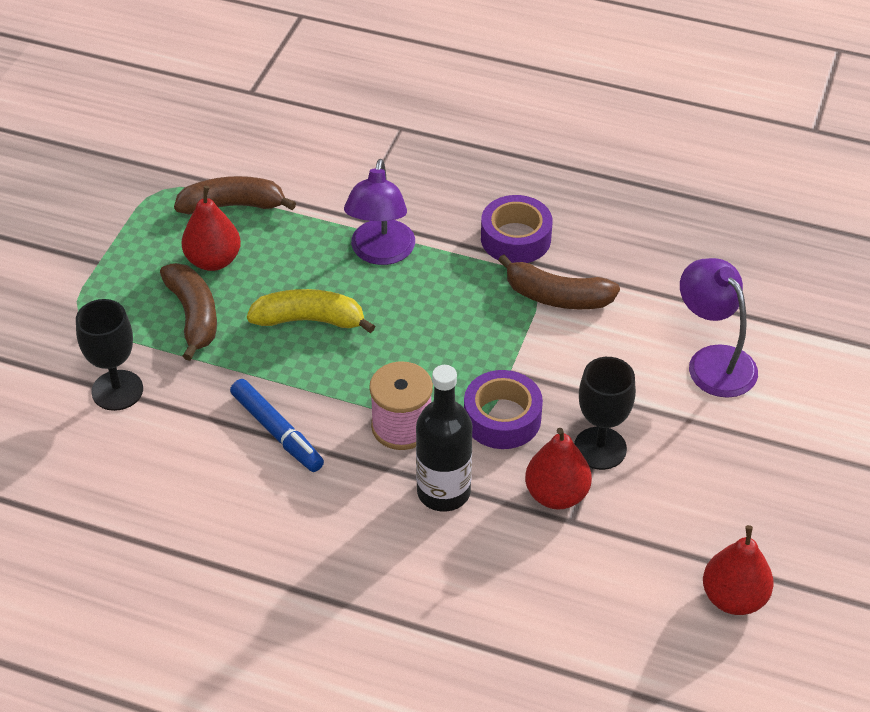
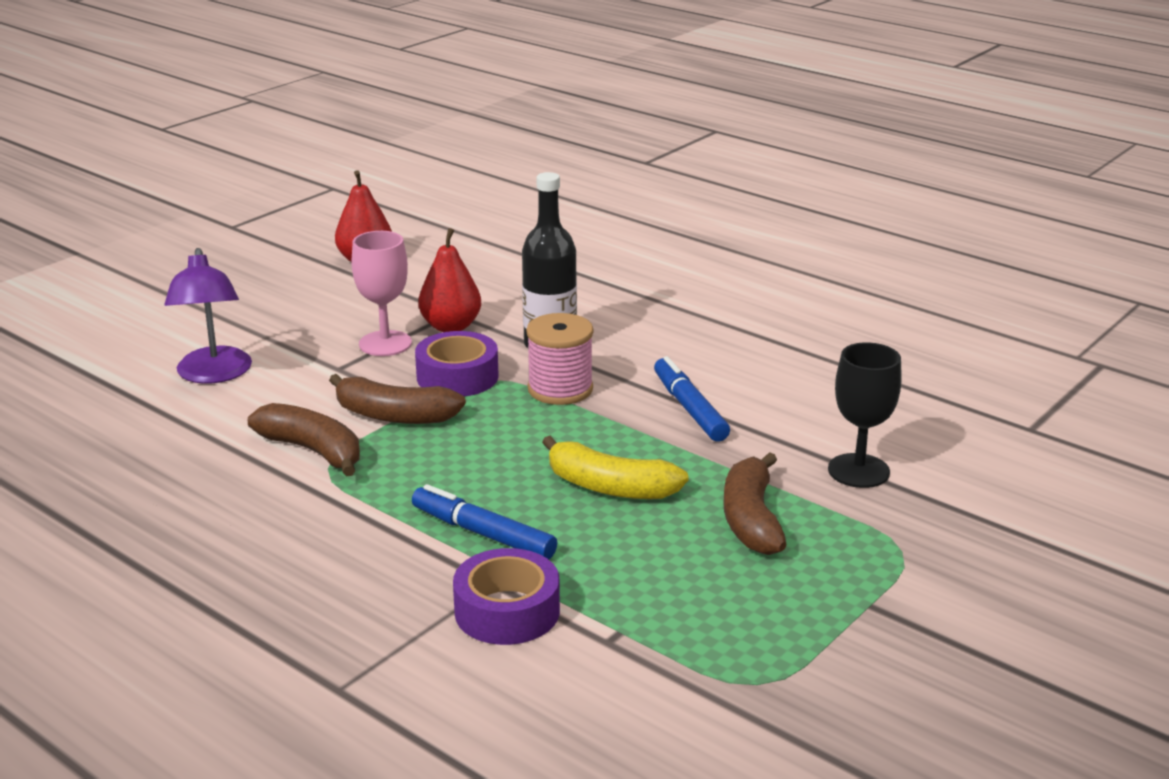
camera: 160 degrees left, 20 degrees down
brown banana [174,176,296,215] -> brown banana moved to [329,374,466,424]
red pear [181,186,241,271] -> none
purple lamp [344,159,415,265] -> blue marker [412,484,557,559]
purple tape [481,195,553,263] -> purple tape moved to [453,548,560,645]
black goblet [574,357,636,470] -> pink goblet [352,231,412,356]

